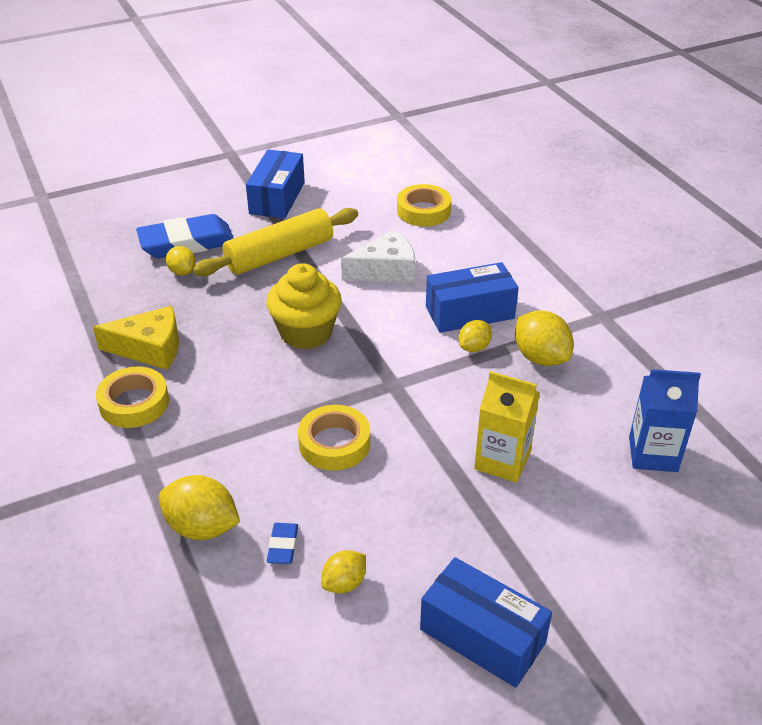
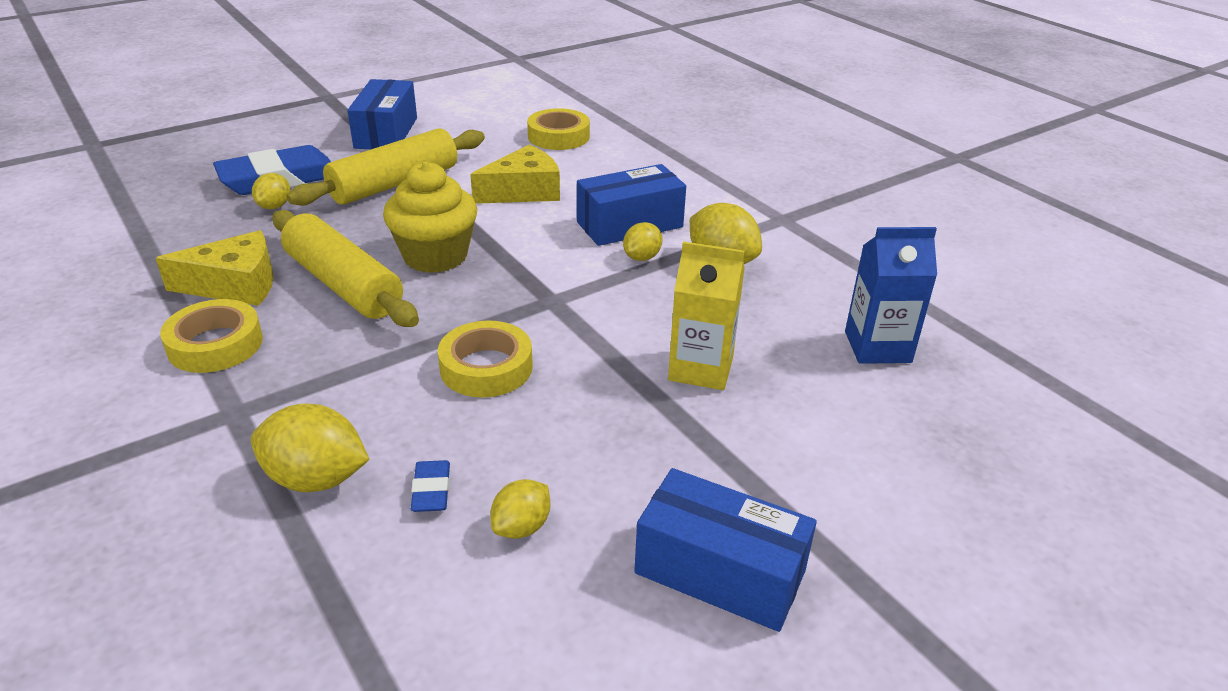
camera: 10 degrees left, 5 degrees down
yellow lemon [166,246,196,275] -> yellow lemon turned 60 degrees clockwise [252,173,291,209]
white cheese [341,229,415,283] -> yellow cheese [470,145,560,204]
none -> yellow rolling pin [273,210,419,327]

